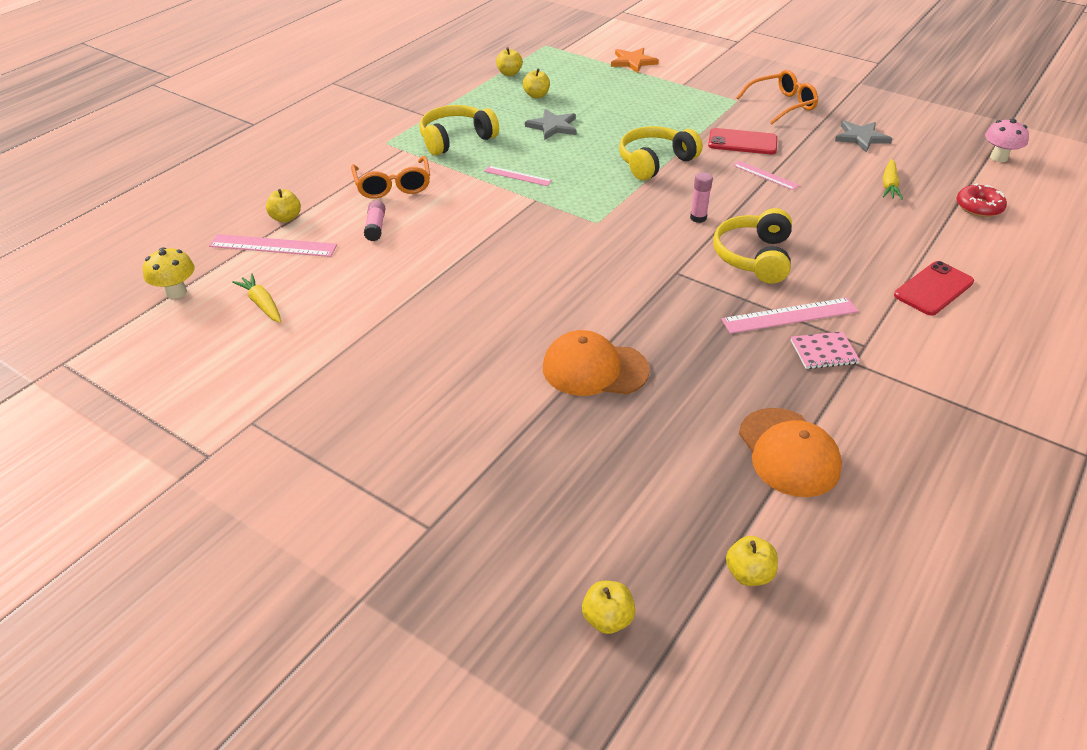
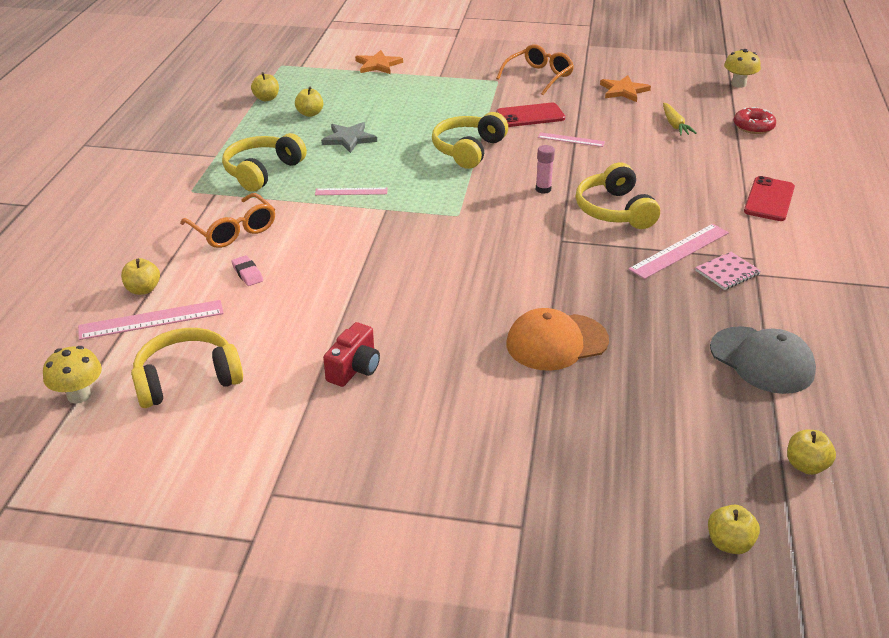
camera: 25 degrees left, 5 degrees down
yellow carrot [232,274,281,323] -> yellow headphones [131,328,243,408]
pink glue stick [364,200,386,241] -> pink eraser [231,255,263,286]
orange cap [739,408,842,497] -> grey cap [710,326,816,394]
grey star [835,121,892,152] -> orange star [600,75,651,102]
pink mushroom [985,119,1029,162] -> yellow mushroom [724,49,761,88]
none -> red camera [323,322,380,387]

